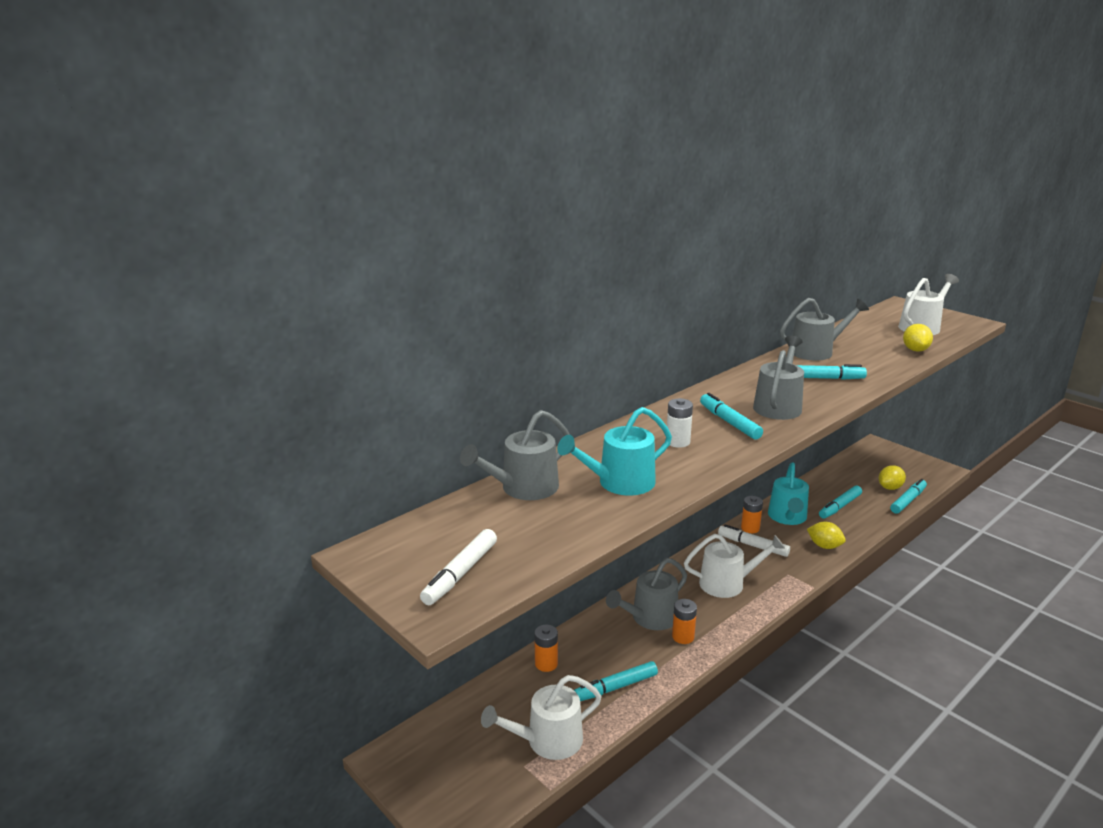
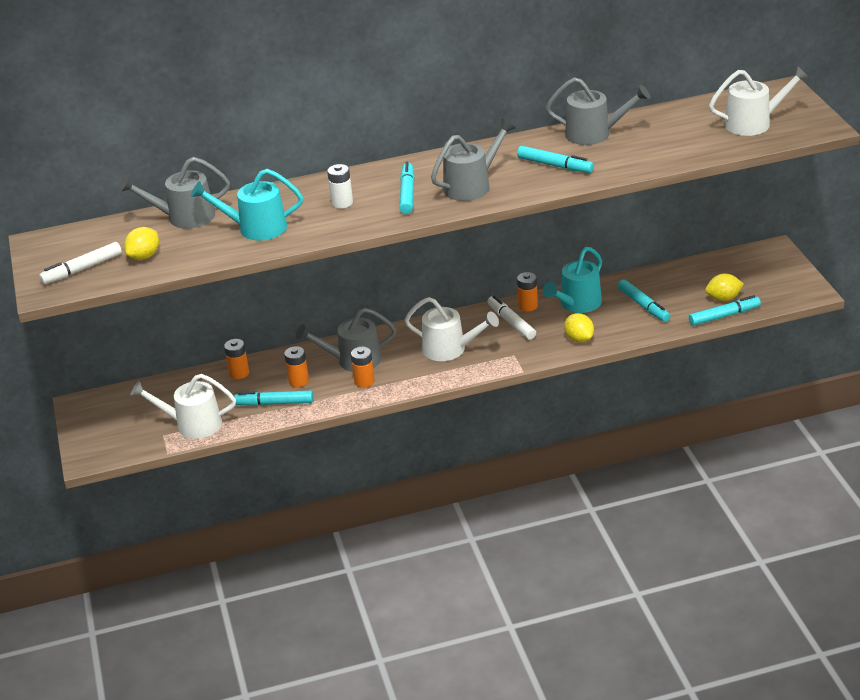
camera: 30 degrees right, 10 degrees up
turquoise marker [819,485,862,519] -> turquoise marker turned 105 degrees counterclockwise [618,279,671,322]
yellow lemon [903,324,933,352] -> yellow lemon moved to [124,227,159,260]
none -> orange battery [284,346,309,387]

